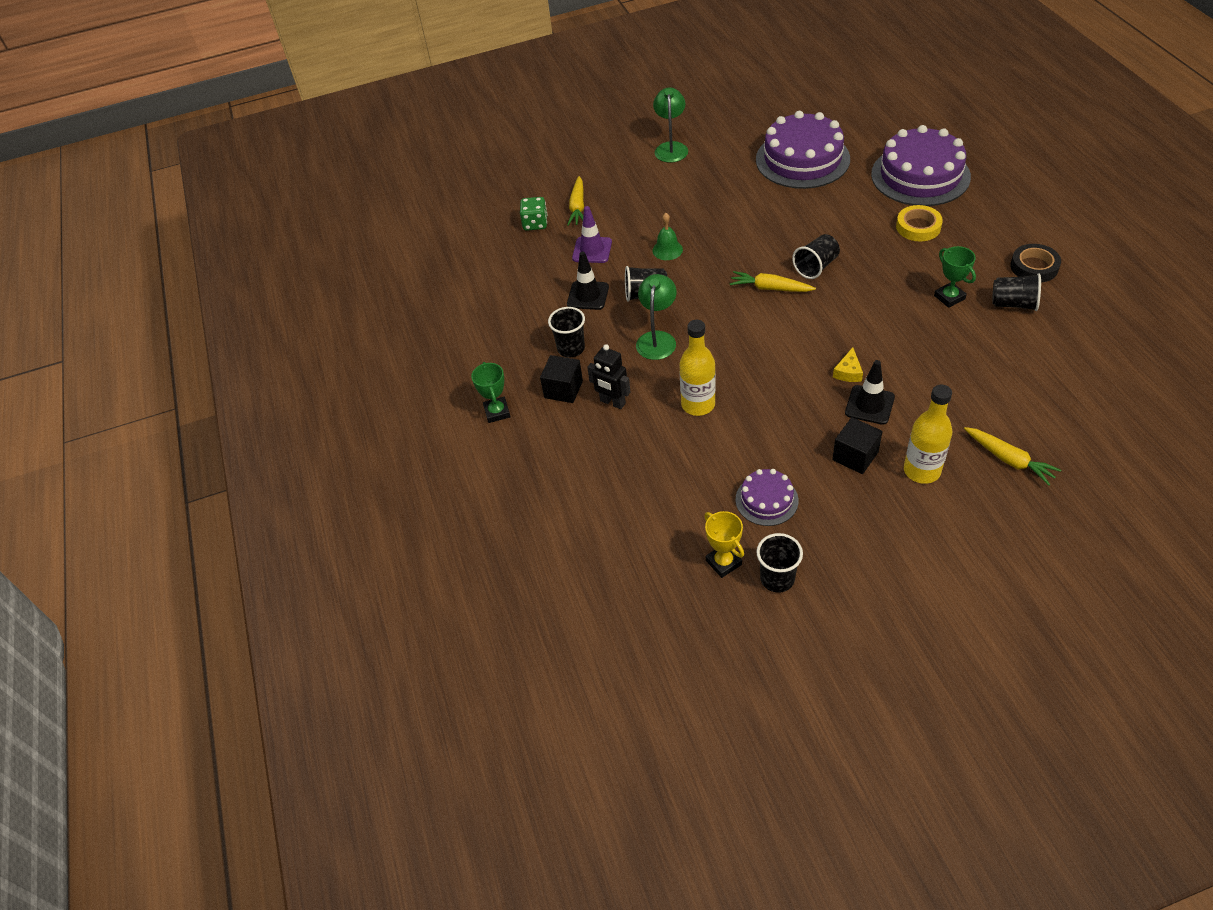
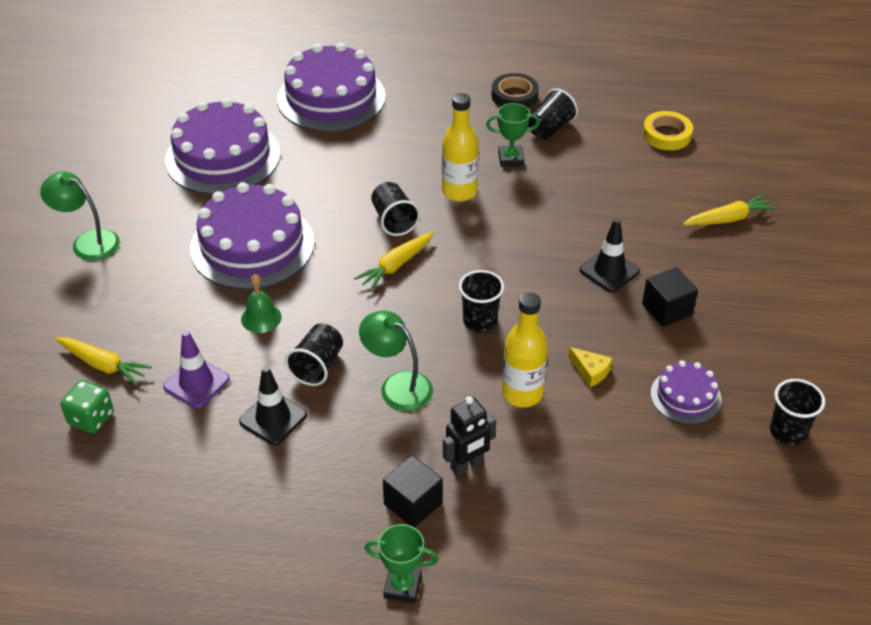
camera: 70 degrees left, 5 degrees down
black cup [548,307,585,358] -> black cup moved to [459,270,504,332]
yellow trophy [704,511,744,578] -> none
yellow cheese [833,347,863,382] -> yellow cheese moved to [568,347,613,387]
yellow tape [896,205,943,241] -> yellow tape moved to [643,111,693,150]
yellow bottle [904,385,953,484] -> yellow bottle moved to [442,93,479,201]
none -> purple cake [190,182,315,290]

